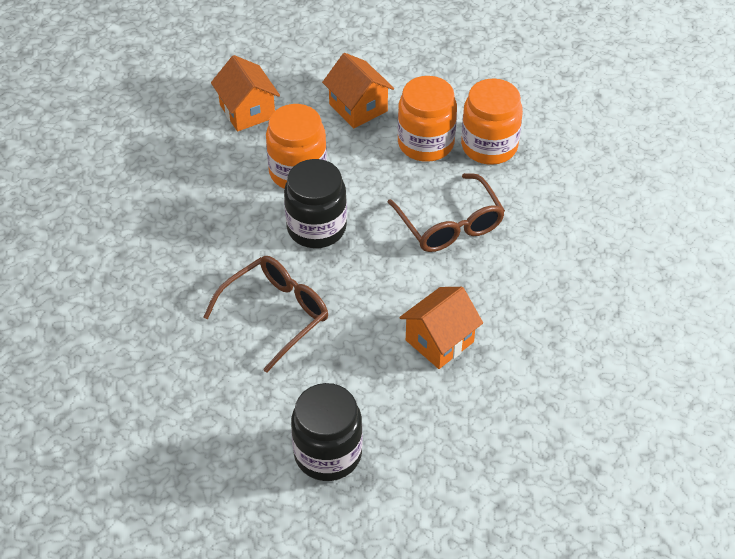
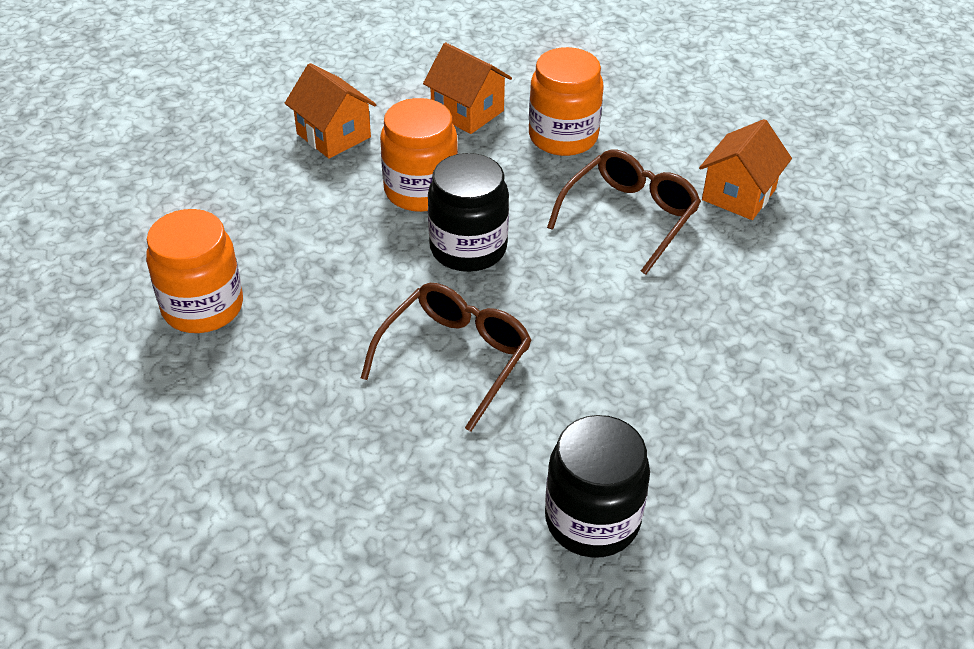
camera: 15 degrees left, 5 degrees down
brown glasses [387,173,505,252] -> brown glasses turned 105 degrees counterclockwise [547,149,701,275]
orange house [399,287,483,369] -> orange house moved to [699,119,792,220]
orange jar [461,78,523,165] -> orange jar moved to [146,209,243,333]

